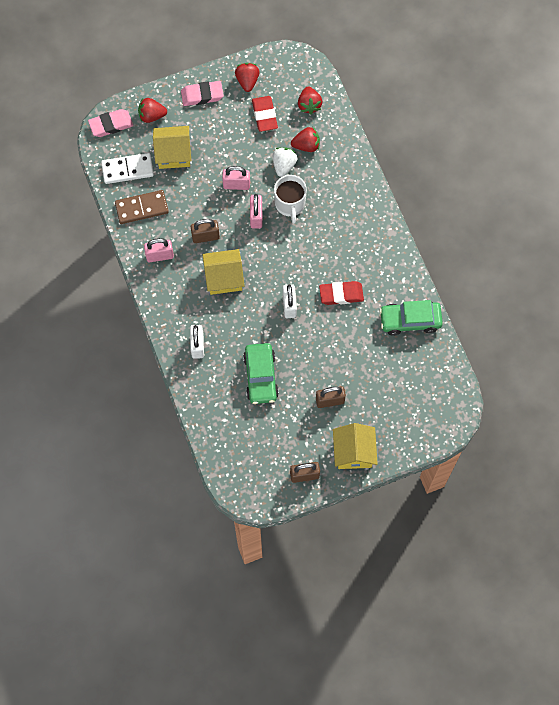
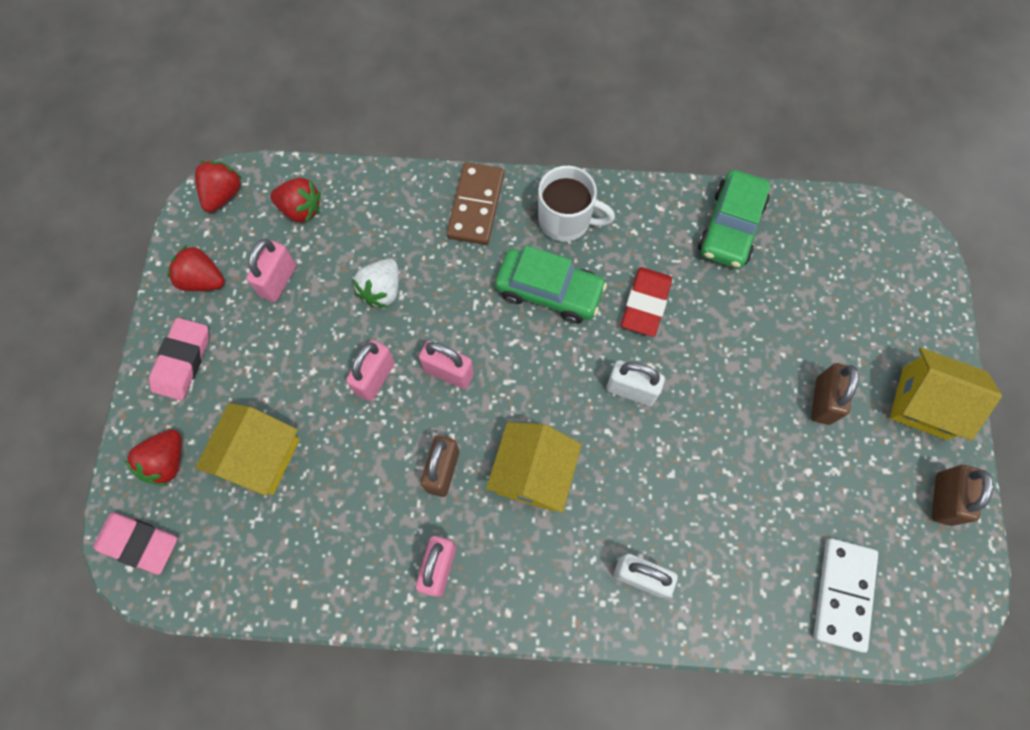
camera: 65 degrees left, 0 degrees up
pink eraser [88,109,133,137] -> pink eraser turned 75 degrees counterclockwise [93,512,177,575]
white domino [101,153,154,184] -> white domino moved to [813,538,878,653]
brown domino [115,190,169,224] -> brown domino moved to [447,162,504,245]
green car [243,343,279,404] -> green car moved to [495,245,607,324]
red eraser [252,96,278,132] -> pink padlock [246,239,296,302]
white strawberry [273,147,297,177] -> white strawberry turned 105 degrees counterclockwise [353,259,399,307]
white mug [274,175,307,223] -> white mug moved to [538,166,615,242]
red strawberry [291,127,320,152] -> red strawberry moved to [195,161,242,212]

